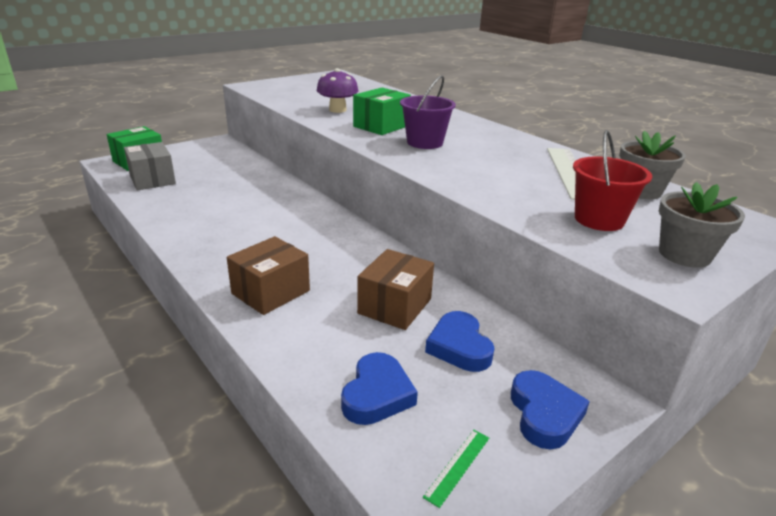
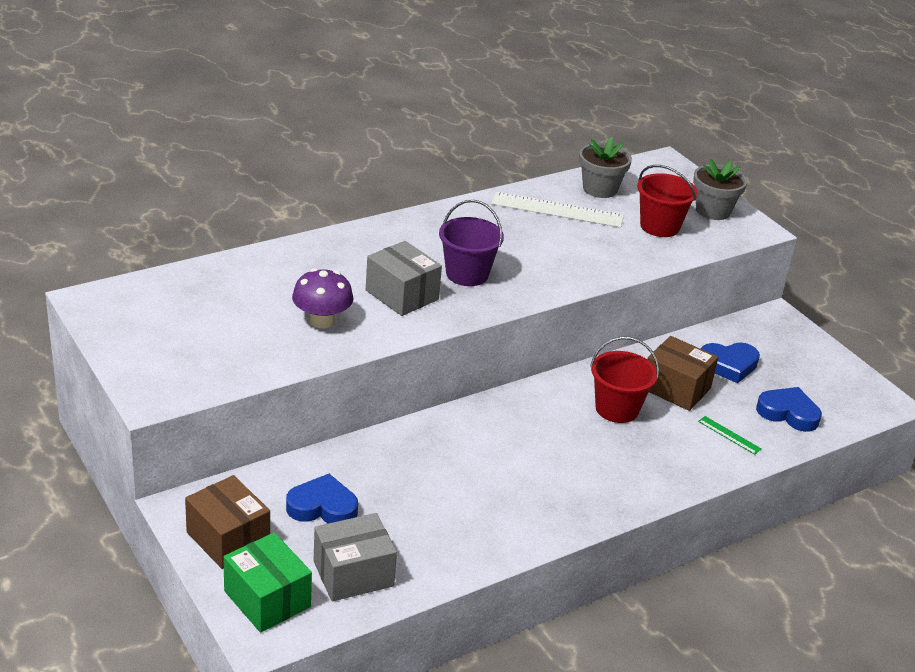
camera: 85 degrees left, 5 degrees up
brown box [227,236,310,315] -> brown box moved to [185,475,270,569]
green box [353,88,411,135] -> grey box [366,241,442,316]
green ruler [423,430,489,508] -> green ruler moved to [698,416,762,455]
blue heart [511,370,590,450] -> blue heart moved to [286,474,358,523]
none -> red bucket [590,336,659,423]

